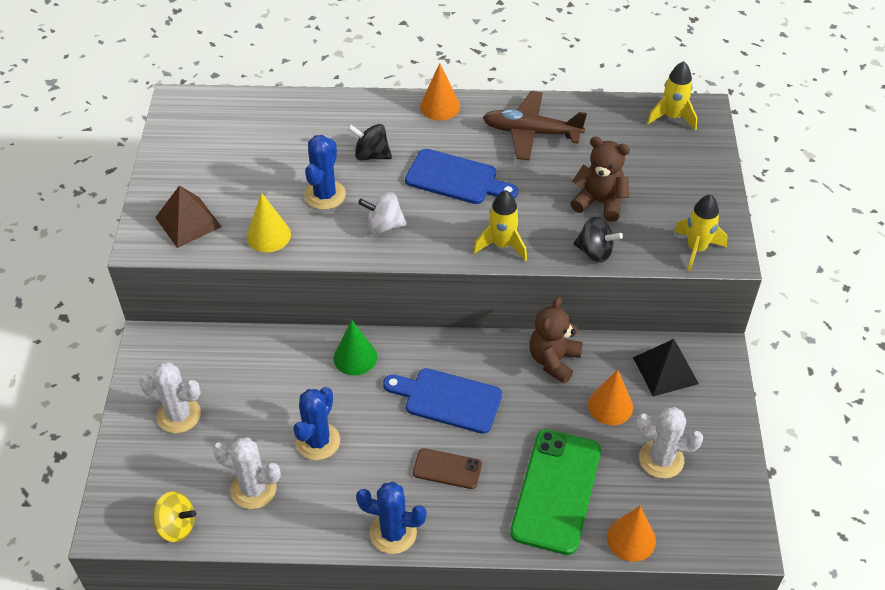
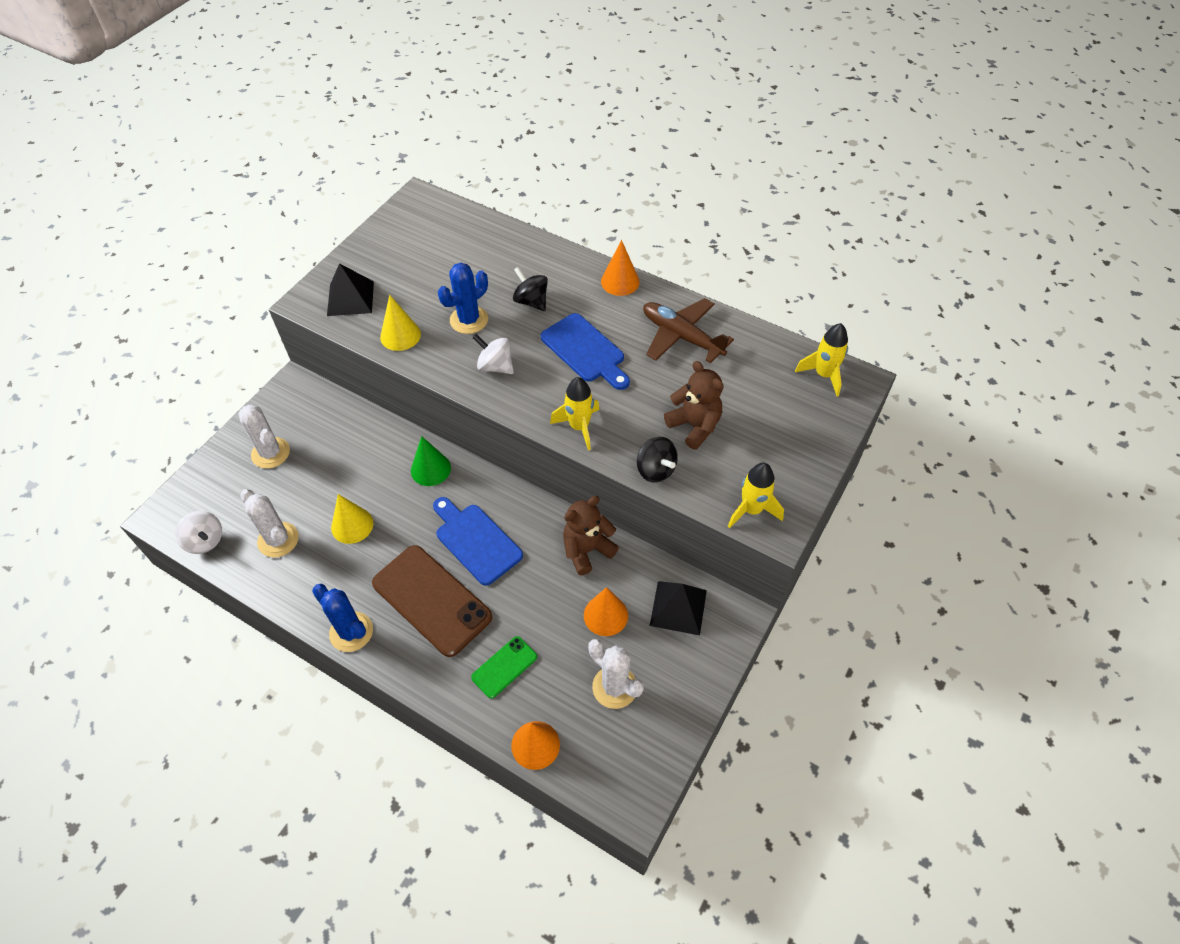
camera: 30 degrees right, 5 degrees up
yellow spinning top [152,491,196,542] -> white spinning top [175,511,222,554]
brown pyramid [155,185,222,248] -> black pyramid [327,263,374,316]
blue cactus [293,387,340,460] -> yellow cone [331,494,373,544]
brown phone [413,448,482,489] -> brown phone [372,545,492,657], size x1.98
green phone [510,429,601,555] -> green phone [471,636,537,699], size x0.51

